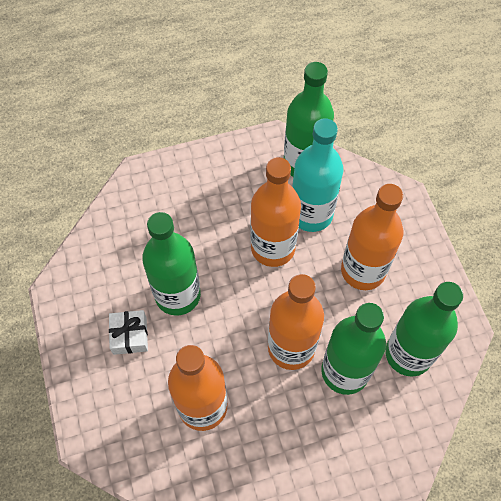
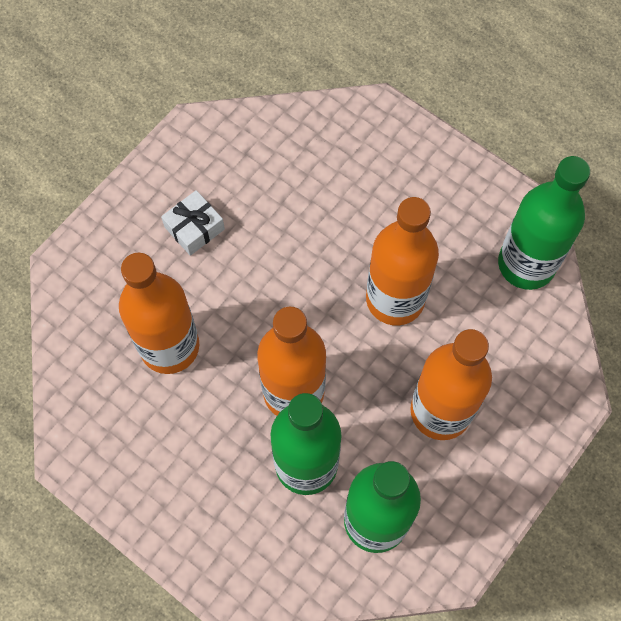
camera: 55 degrees right, 5 degrees up
green bottle [142,212,201,316] -> none
turquoise bottle [292,118,343,232] -> none

